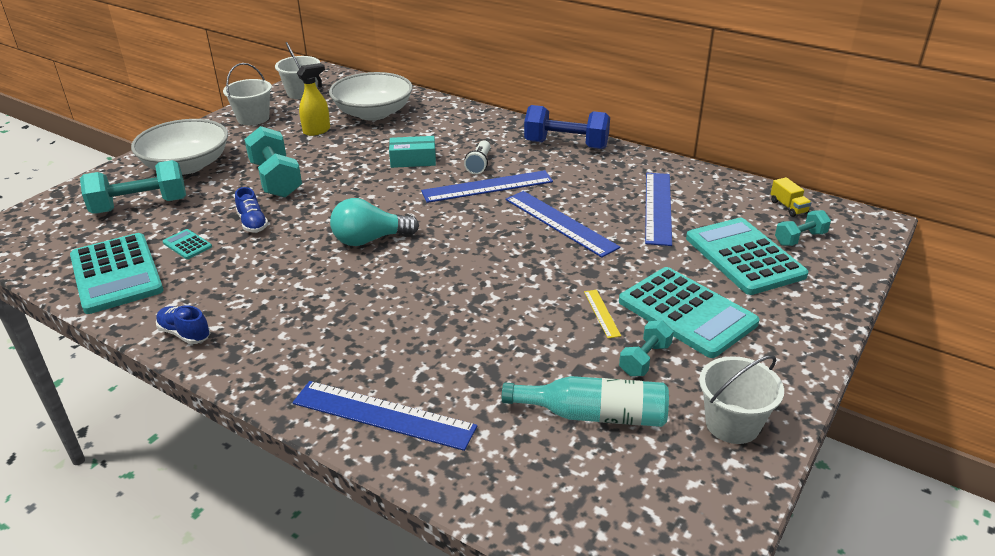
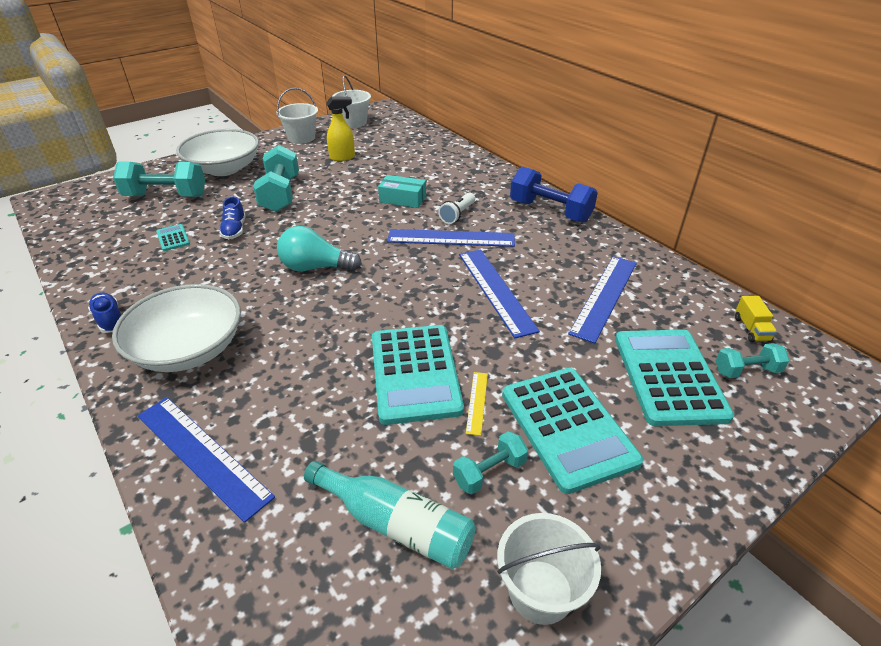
camera: 20 degrees right, 5 degrees up
turquoise calculator [70,233,163,314] -> turquoise calculator moved to [372,325,464,425]
white bowl [329,72,413,121] -> white bowl moved to [112,284,241,372]

